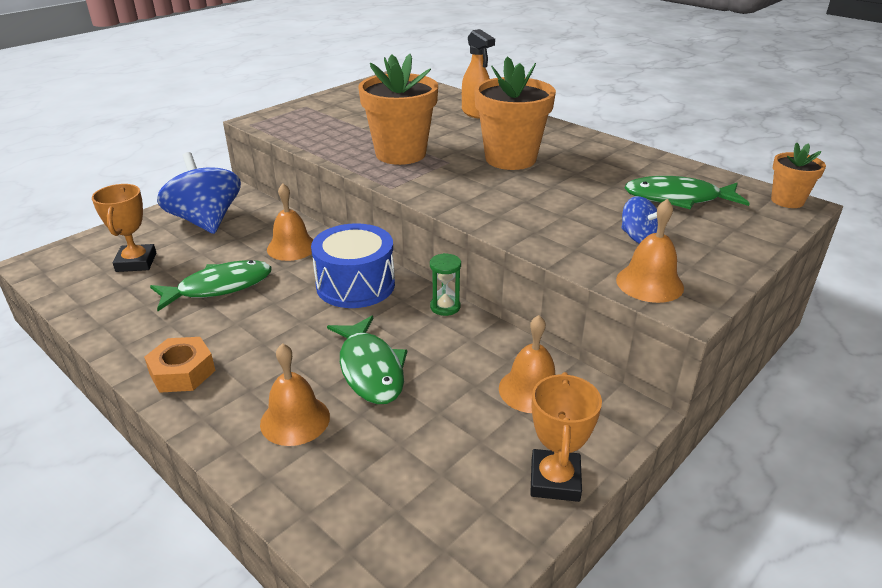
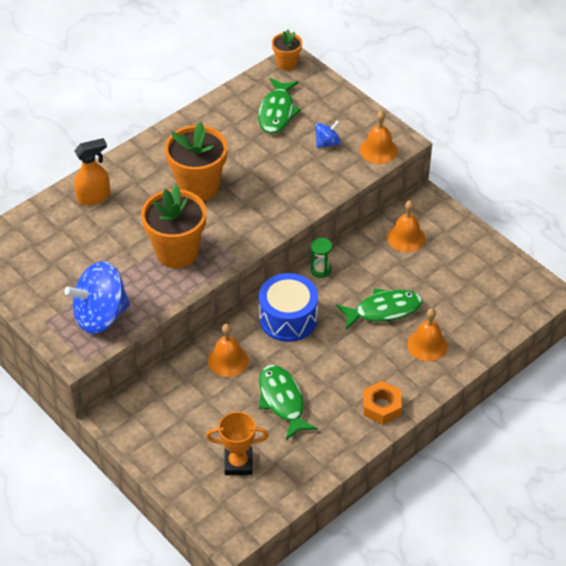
camera: 85 degrees left, 15 degrees up
blue spinning top [157,152,241,234] -> blue spinning top moved to [64,261,130,334]
orange trophy [530,372,602,502] -> none

